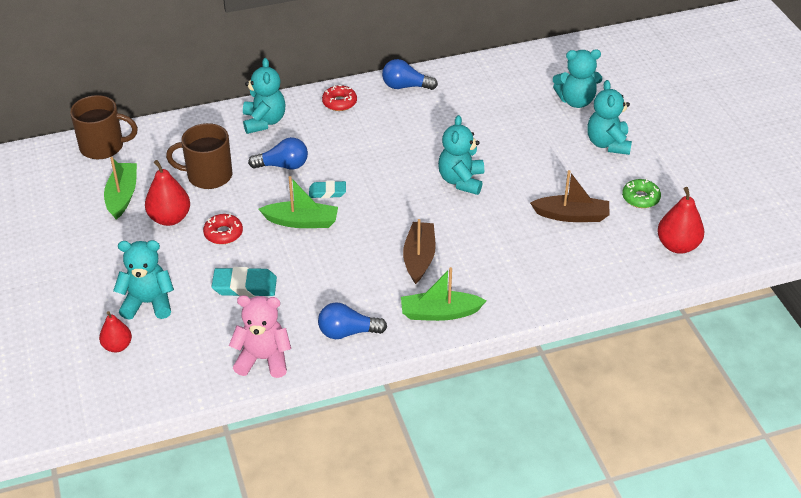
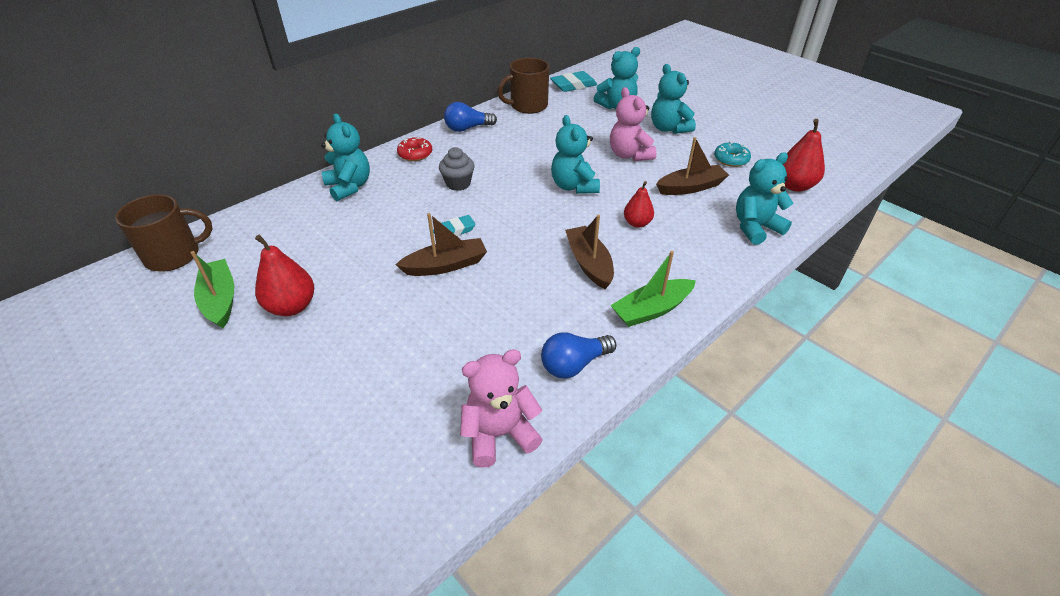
camera: 25 degrees left, 0 degrees up
red pear [99,311,132,352] -> red pear moved to [624,181,654,228]
turquoise teddy bear [113,240,174,320] -> turquoise teddy bear moved to [736,152,793,245]
brown mug [166,123,232,189] -> brown mug moved to [498,58,549,114]
red donut [203,213,243,244] -> none
turquoise eraser [212,267,277,297] -> turquoise eraser moved to [550,71,597,92]
blue light bulb [248,137,308,169] -> none
green boat [259,176,338,228] -> brown boat [396,213,487,276]
green donut [622,179,661,208] -> turquoise donut [714,141,751,167]
none -> grey cupcake [439,147,475,191]
none -> pink teddy bear [610,87,656,161]

